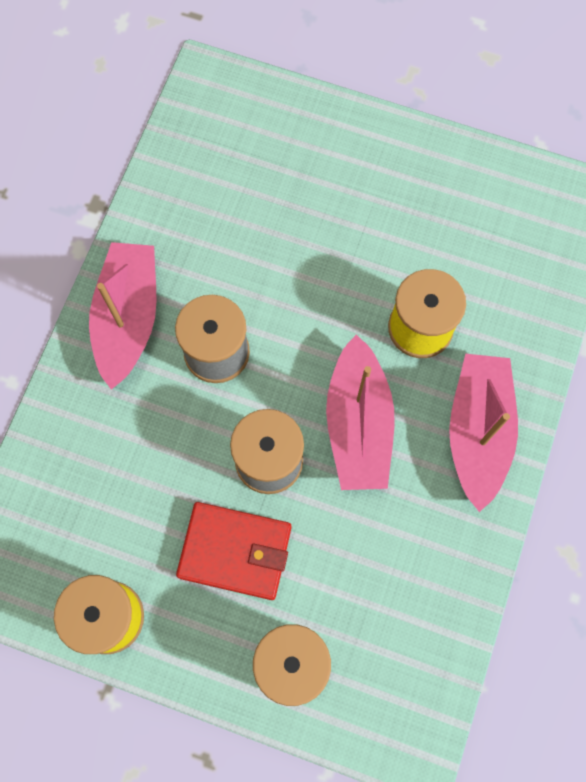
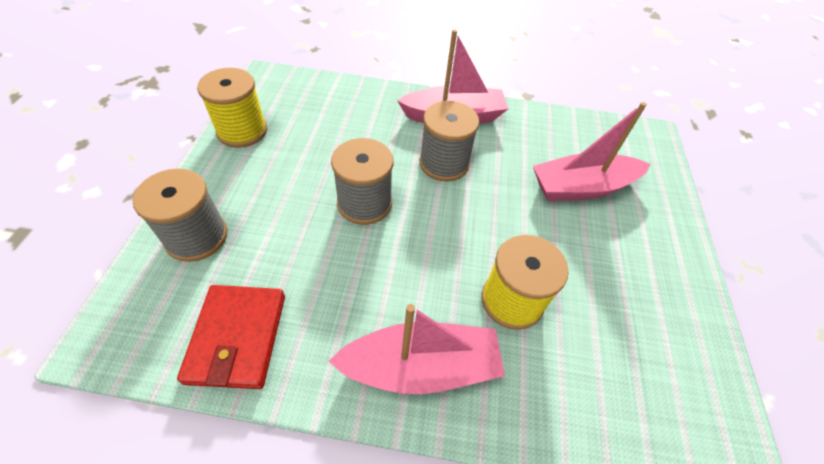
camera: 75 degrees right, 20 degrees down
red wallet [176,502,291,600] -> red wallet moved to [177,285,285,389]
pink boat [326,335,394,490] -> pink boat moved to [533,102,651,201]

